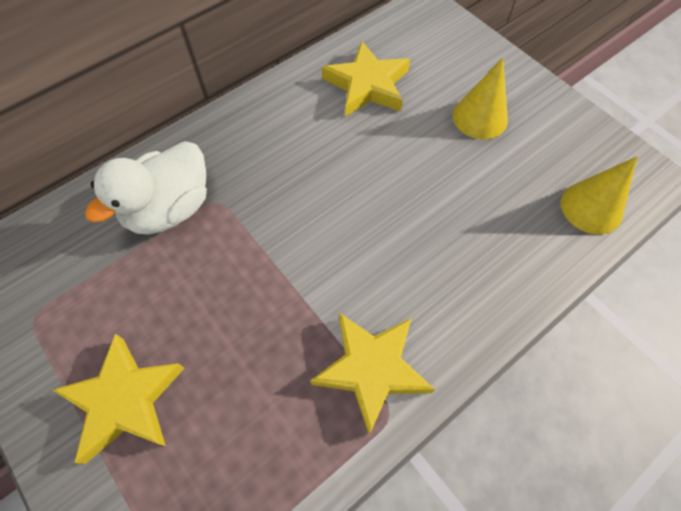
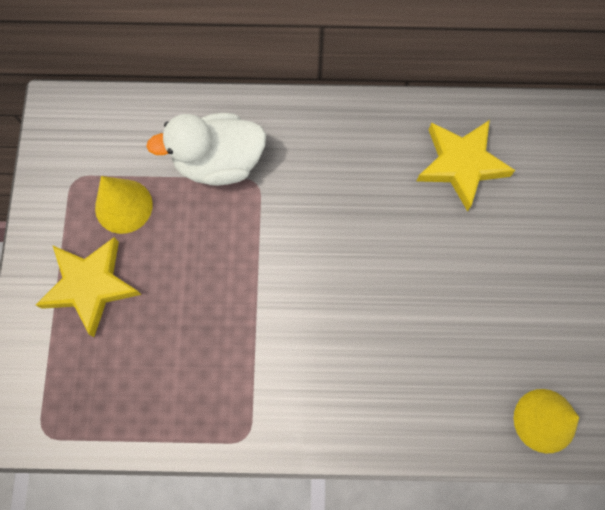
camera: 40 degrees right, 10 degrees up
yellow star [310,313,435,435] -> none
yellow cone [453,58,508,139] -> yellow cone moved to [95,176,153,234]

